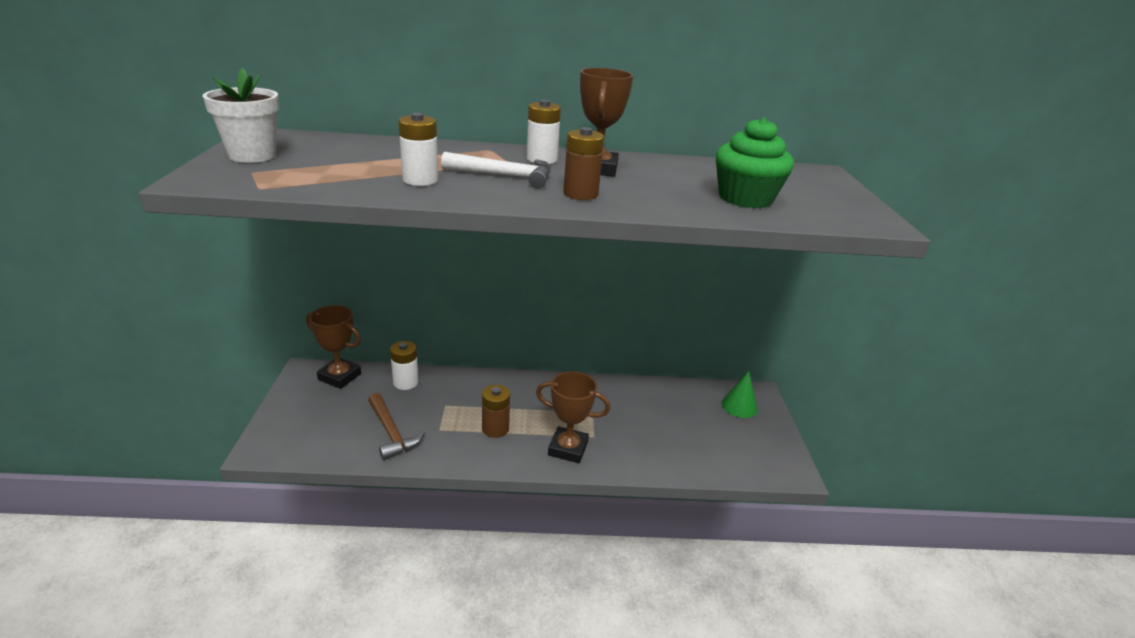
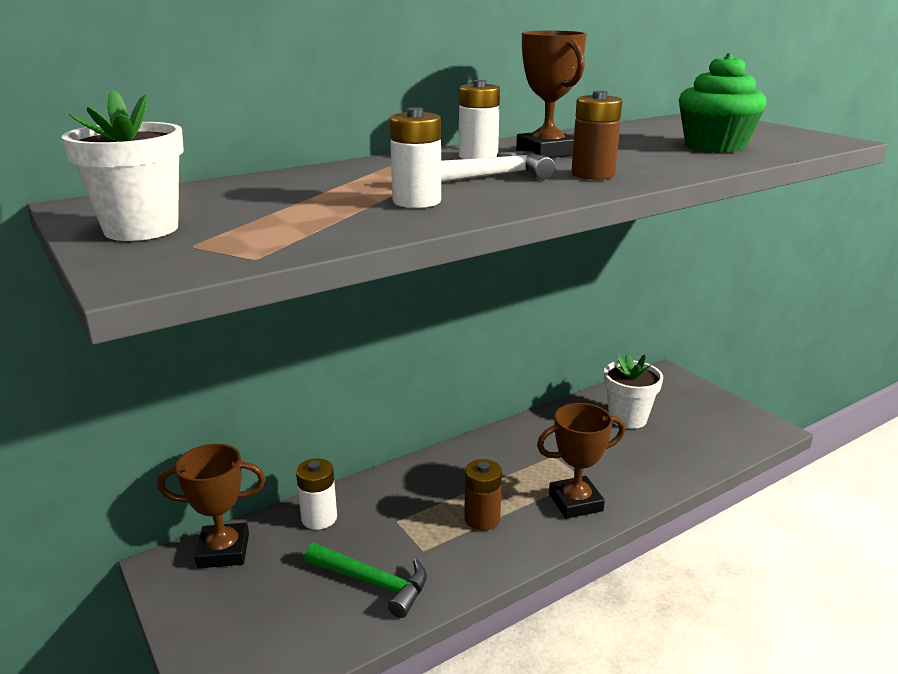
camera: 30 degrees left, 5 degrees down
brown hammer [368,393,425,460] -> green hammer [305,543,427,618]
green cone [722,371,757,418] -> none
none -> white flower pot [604,354,663,429]

